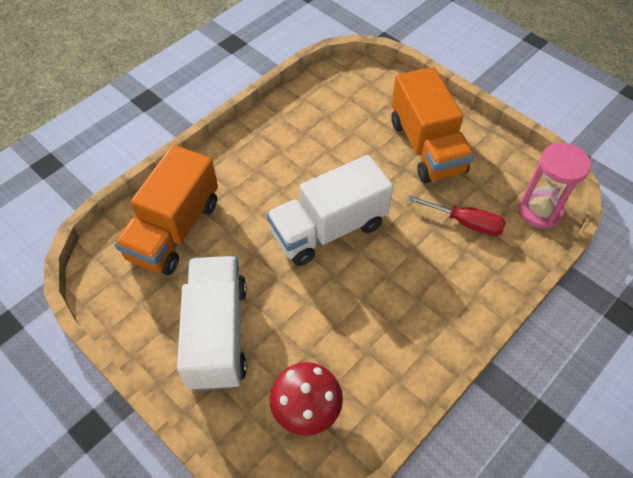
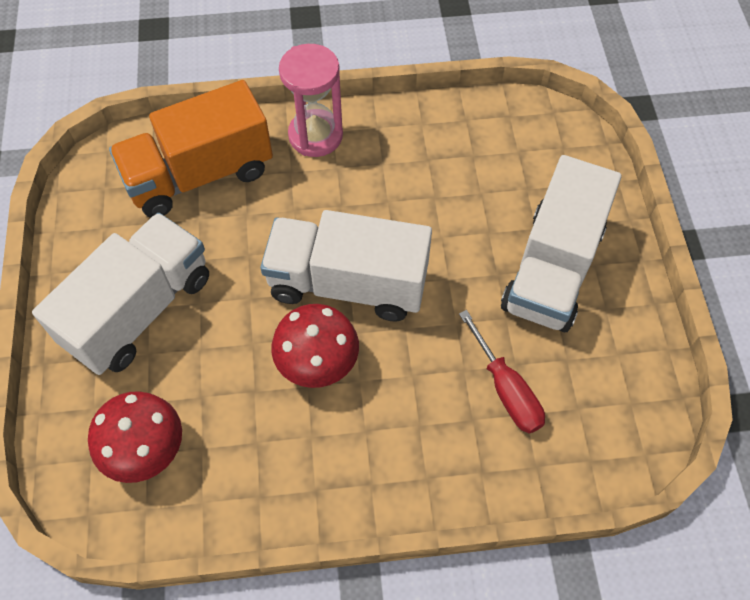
camera: 40 degrees right, 5 degrees up
orange truck [391,67,474,184] -> white truck [501,155,621,332]
pink hourglass [519,143,591,229] -> pink hourglass moved to [279,44,343,157]
none -> red mushroom [271,304,359,388]

